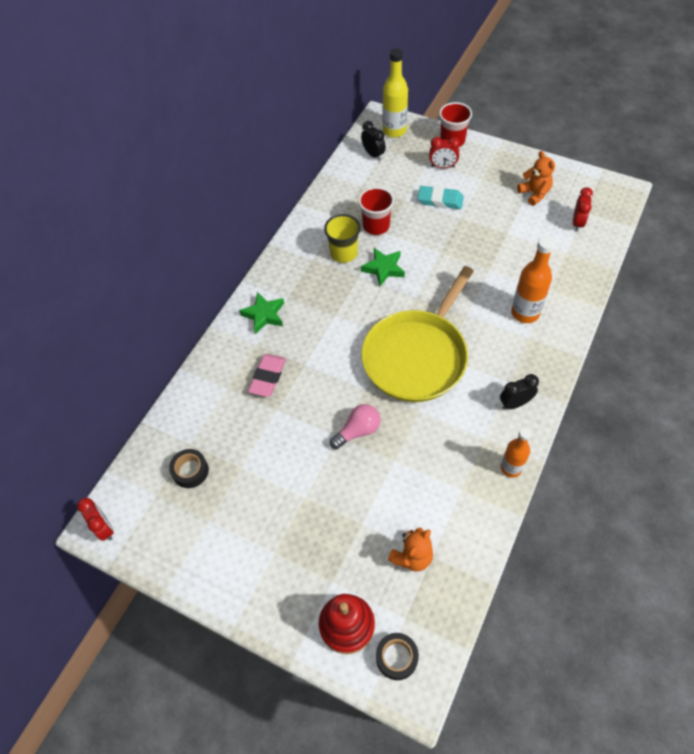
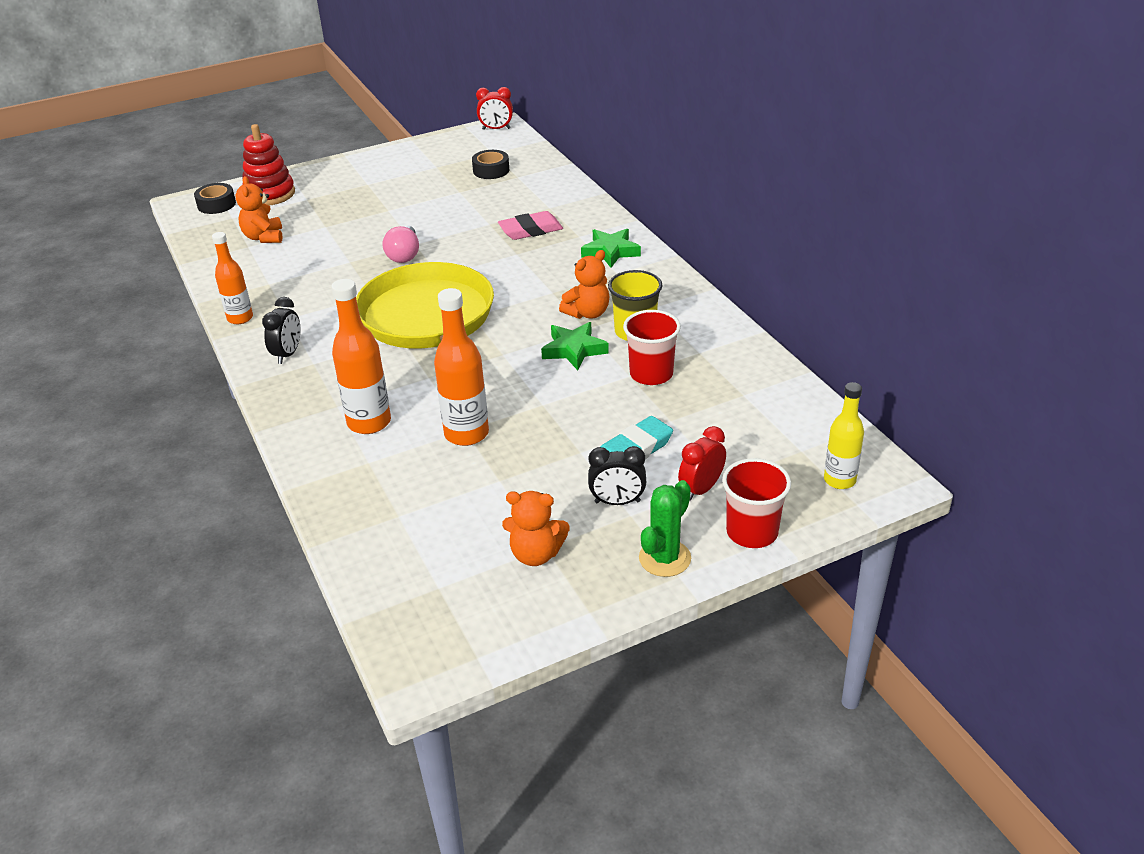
camera: 125 degrees right, 20 degrees down
pink eraser [248,354,286,397] -> pink eraser turned 75 degrees counterclockwise [498,211,563,240]
black clock [361,121,386,161] -> black clock moved to [588,446,646,505]
yellow bottle [383,48,408,138] -> yellow bottle [824,382,864,489], size x0.67
red clock [573,187,593,232] -> none
none -> orange bottle [434,288,489,446]
none -> orange teddy bear [559,250,610,319]
none -> green cactus [639,480,691,577]

